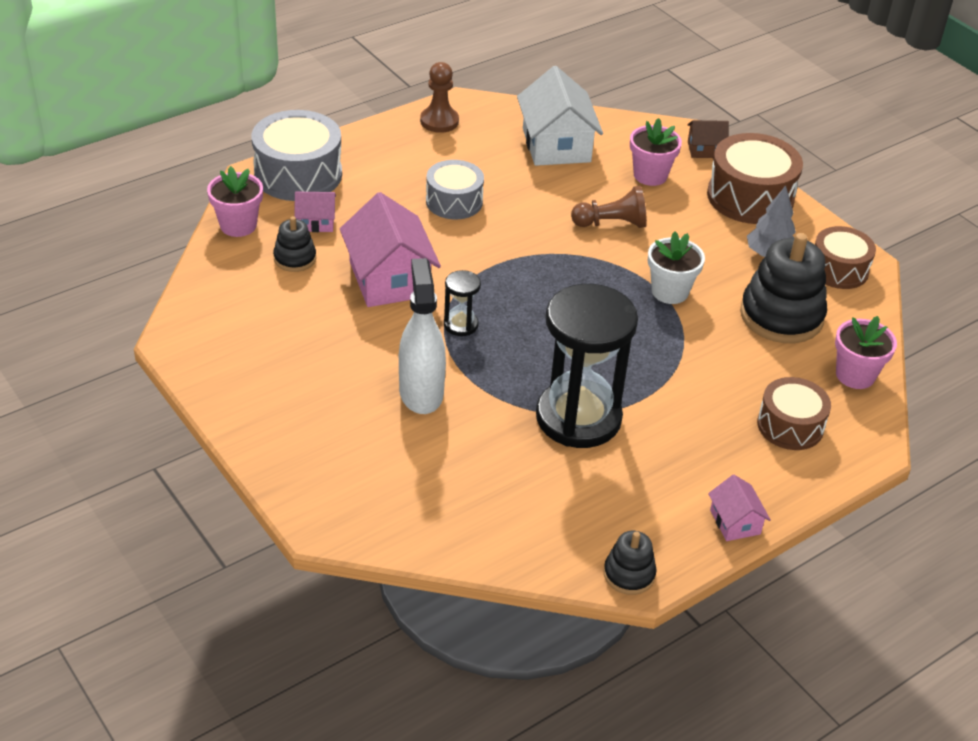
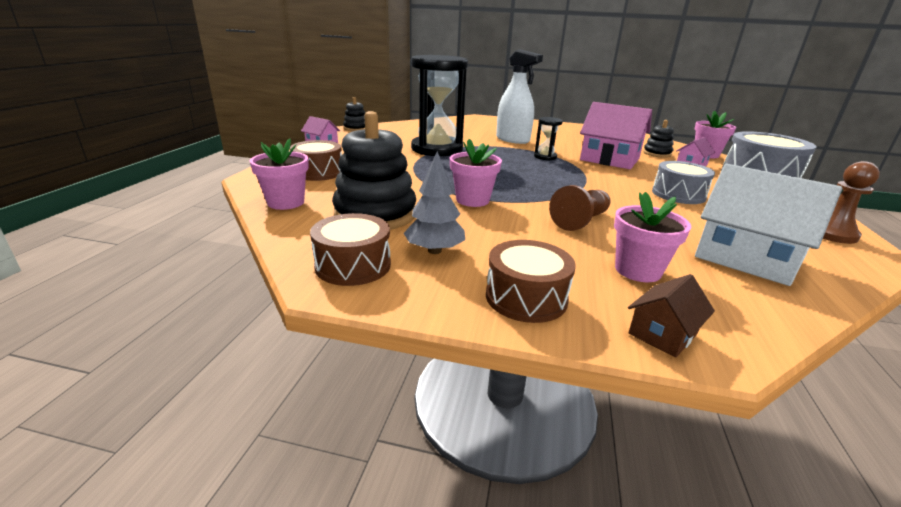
camera: 140 degrees right, 15 degrees down
white flower pot [648,232,705,304] -> pink flower pot [450,139,502,207]
brown drum [707,133,803,224] -> brown drum [486,240,576,323], size x0.64

